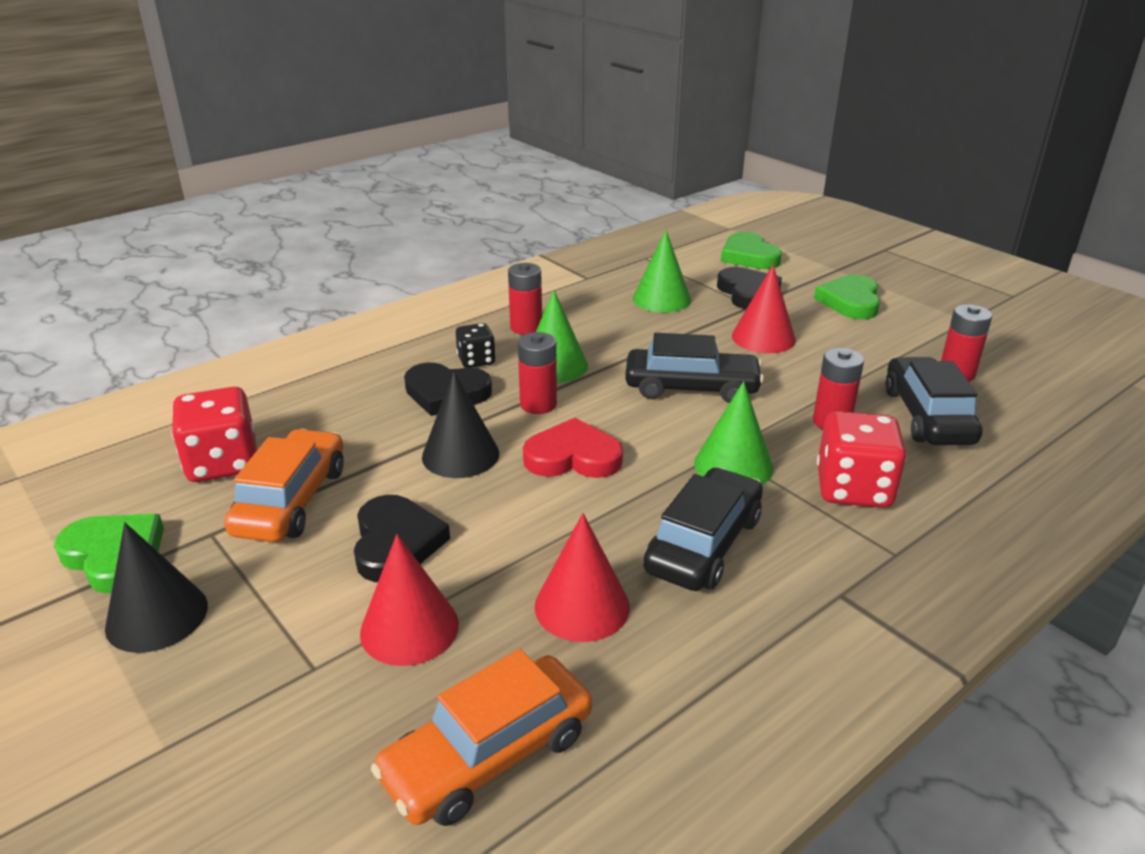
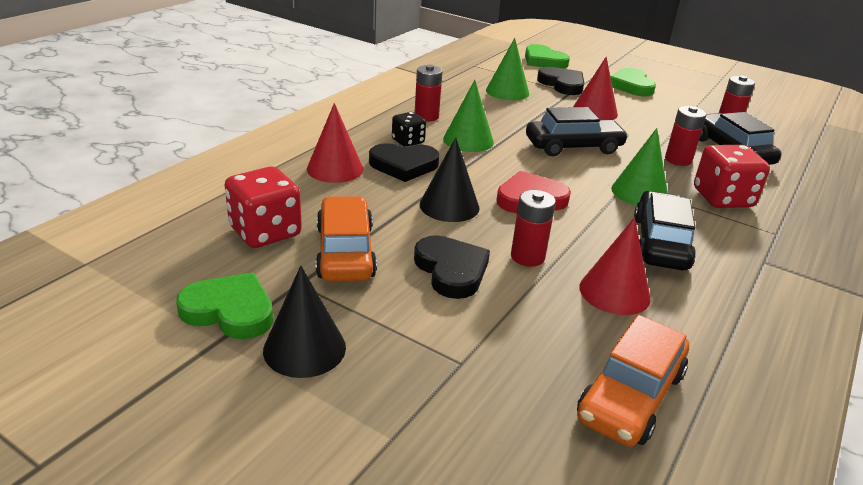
camera: 20 degrees left, 0 degrees up
red cone [360,534,459,666] -> red cone moved to [307,103,363,183]
red battery [518,332,557,414] -> red battery moved to [511,190,556,267]

